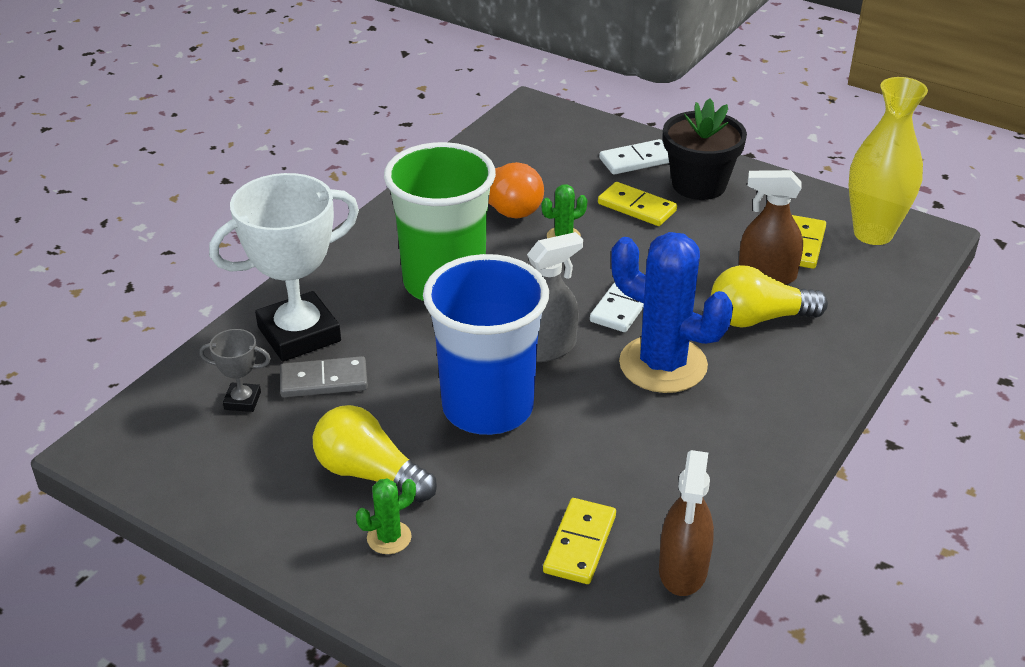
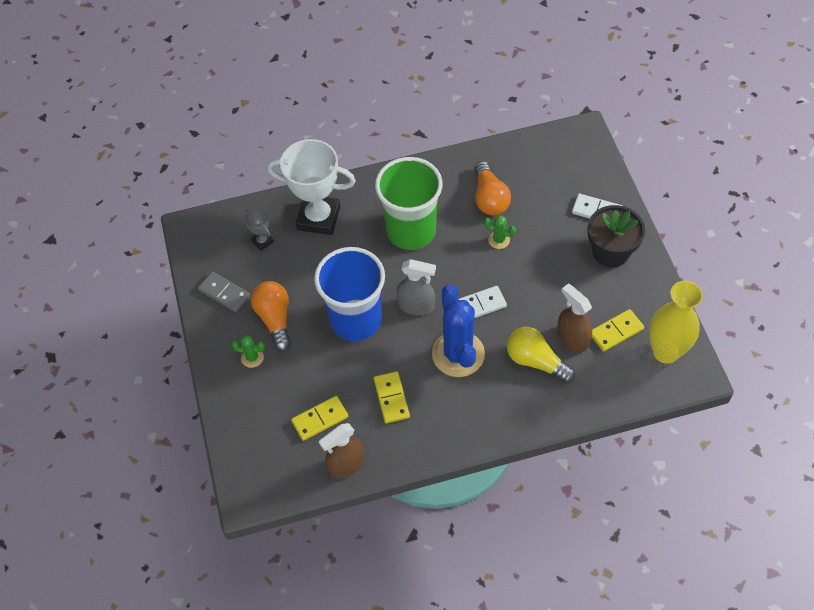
camera: 45 degrees right, 20 degrees up
grey domino [280,356,368,398] -> grey domino moved to [198,272,250,312]
yellow light bulb [313,405,437,503] -> orange light bulb [251,281,291,352]
yellow domino [598,182,677,226] -> yellow domino moved to [374,371,410,423]

